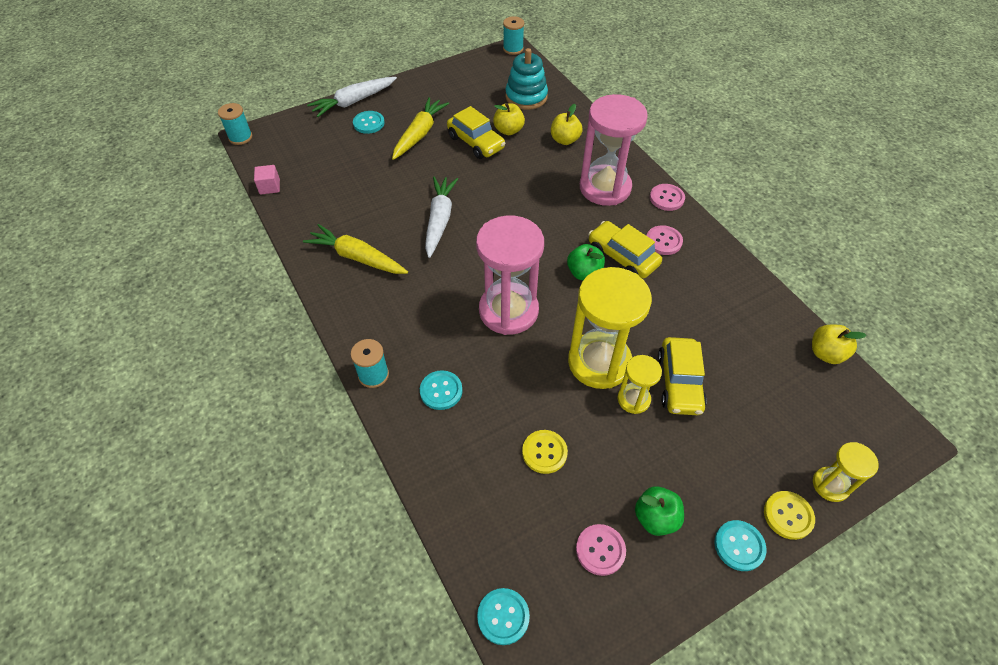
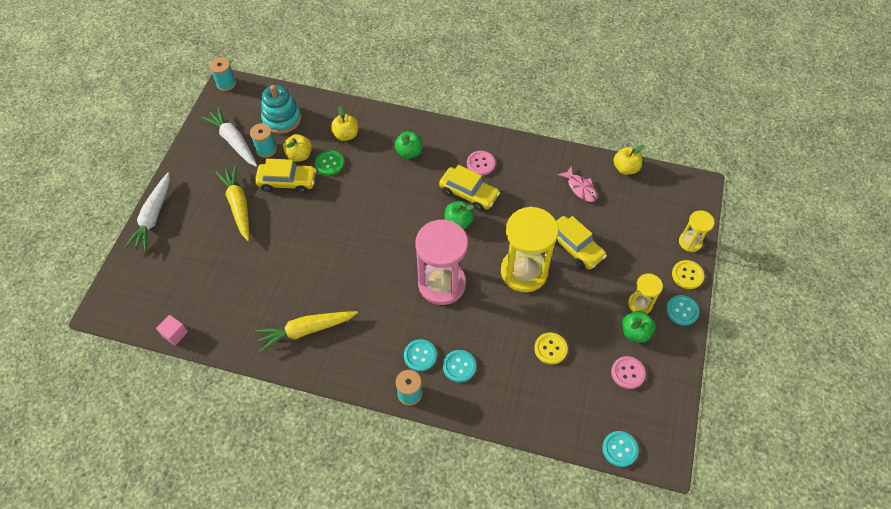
camera: 45 degrees left, 5 degrees up
turquoise spool [218,103,252,145] -> turquoise spool moved to [250,123,277,158]
turquoise button [353,111,385,134] -> turquoise button moved to [404,339,437,372]
white carrot [425,176,458,258] -> white carrot moved to [201,107,257,167]
pink hourglass [580,94,648,206] -> green apple [394,131,423,159]
yellow car [588,221,662,278] -> yellow car turned 150 degrees counterclockwise [439,165,500,211]
yellow hourglass [618,355,662,414] -> yellow hourglass moved to [628,273,663,314]
pink button [650,184,685,211] -> none
none -> green button [315,150,344,175]
none -> pink fish [557,166,597,202]

